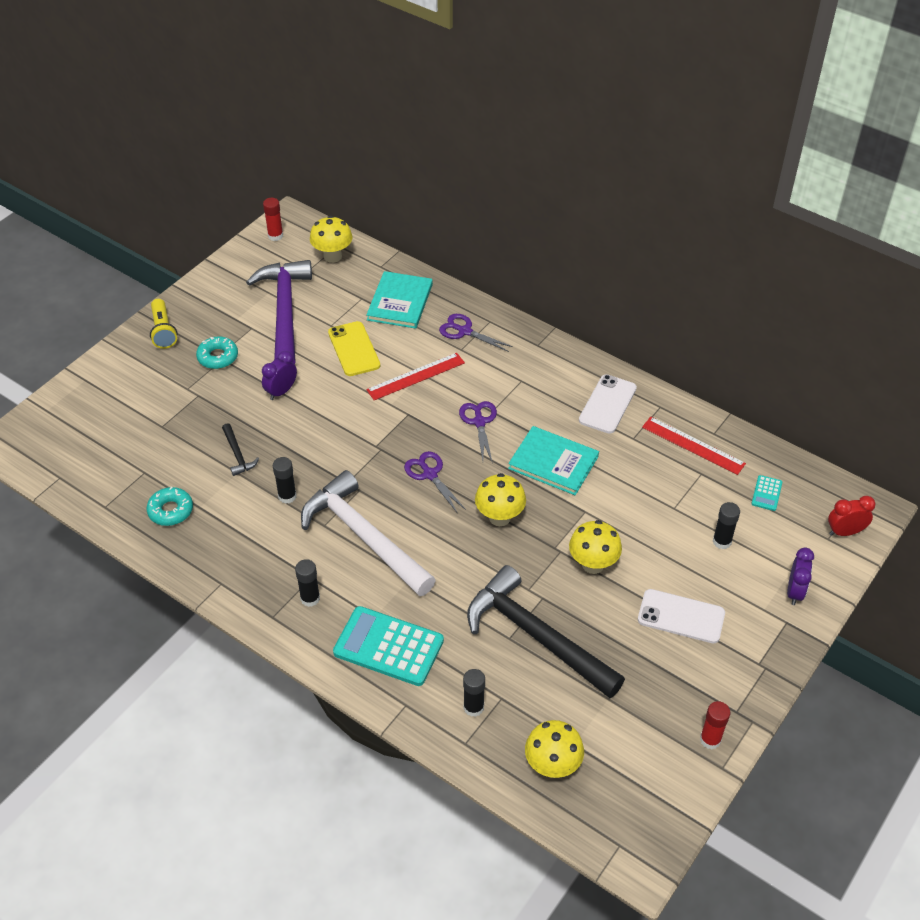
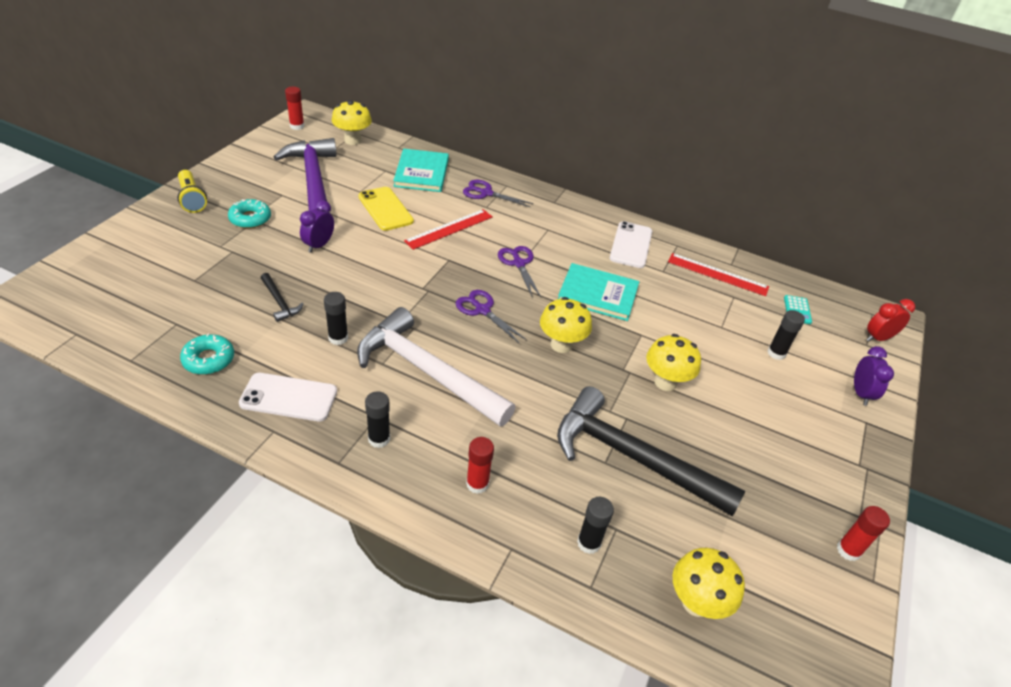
camera: 15 degrees left, 5 degrees down
turquoise calculator [333,606,444,686] -> red glue stick [466,437,494,494]
white phone [638,589,725,643] -> white phone moved to [239,373,337,422]

